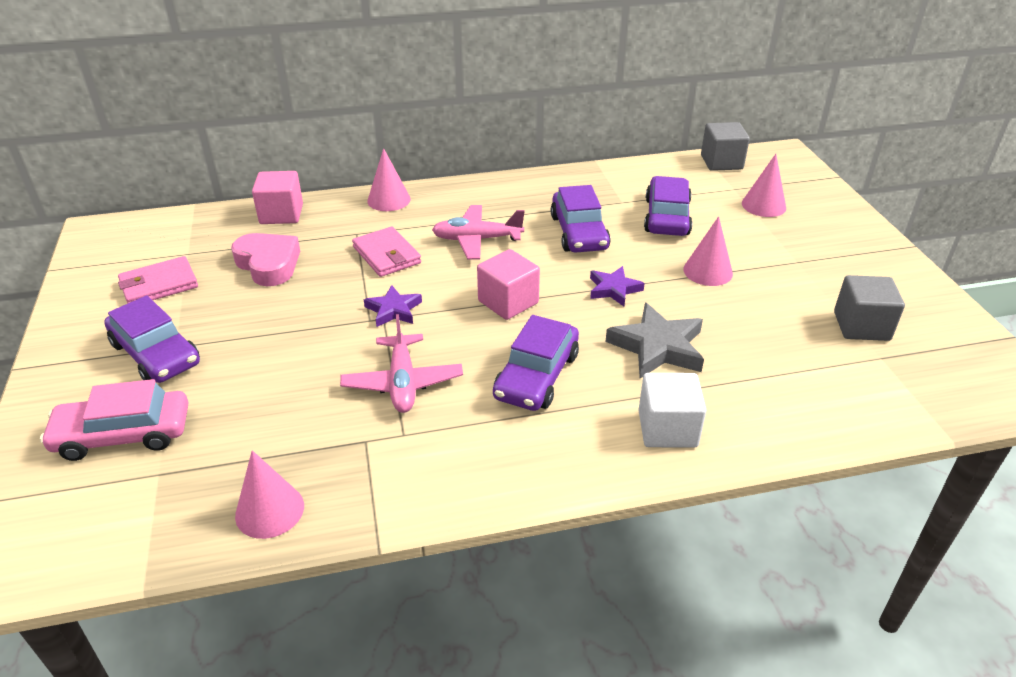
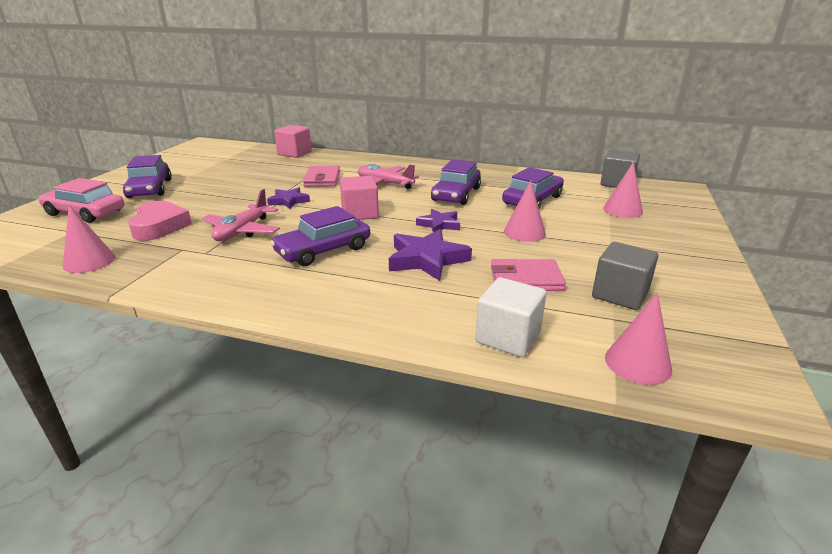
camera: 30 degrees right, 10 degrees down
pink wallet [118,256,198,304] -> pink wallet moved to [491,259,566,291]
pink heart [231,233,300,286] -> pink heart moved to [128,201,192,241]
pink cone [367,148,411,211] -> pink cone moved to [605,293,672,385]
grey star [606,303,704,378] -> purple star [389,229,472,281]
white cube [638,373,706,448] -> white cube moved to [475,277,547,357]

